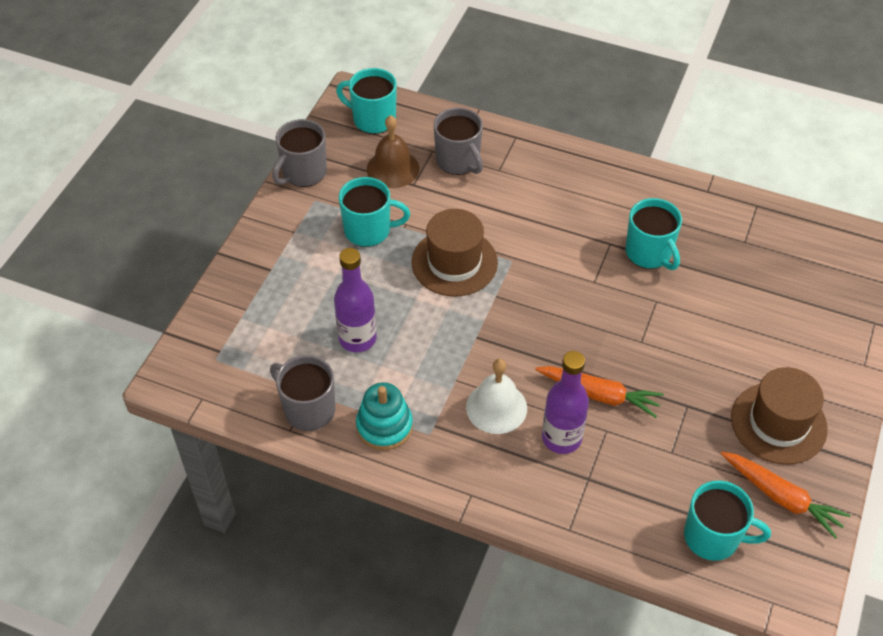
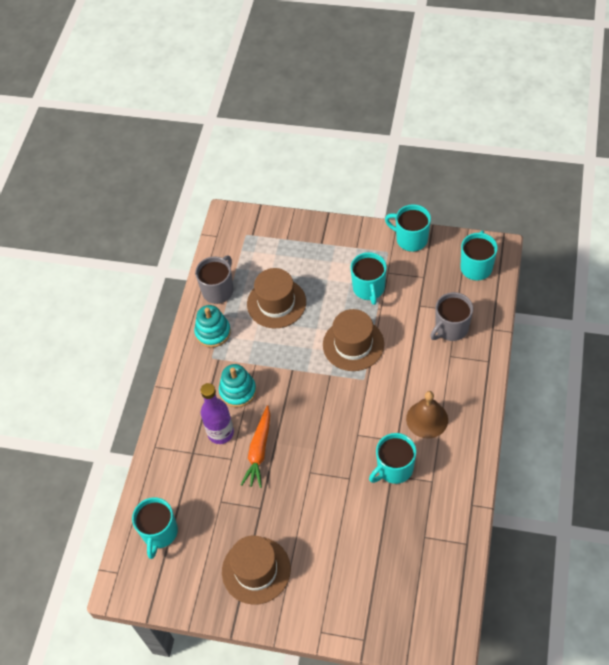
camera: 85 degrees right, 5 degrees up
grey mug [272,119,327,187] -> turquoise mug [385,204,431,252]
purple bottle [334,248,377,352] -> brown hat [247,268,306,328]
brown bell [367,115,419,188] -> brown bell moved to [406,391,448,439]
white bell [466,359,527,434] -> turquoise stacking toy [219,364,256,407]
orange carrot [721,452,851,539] -> none

